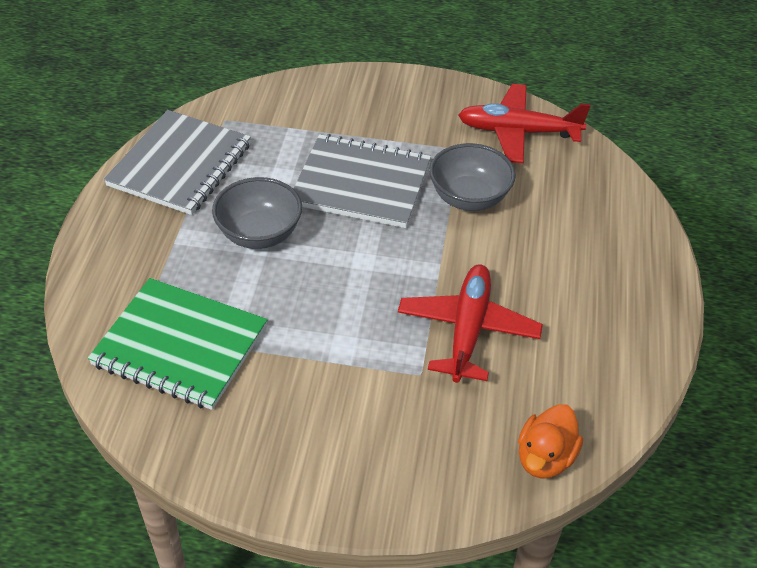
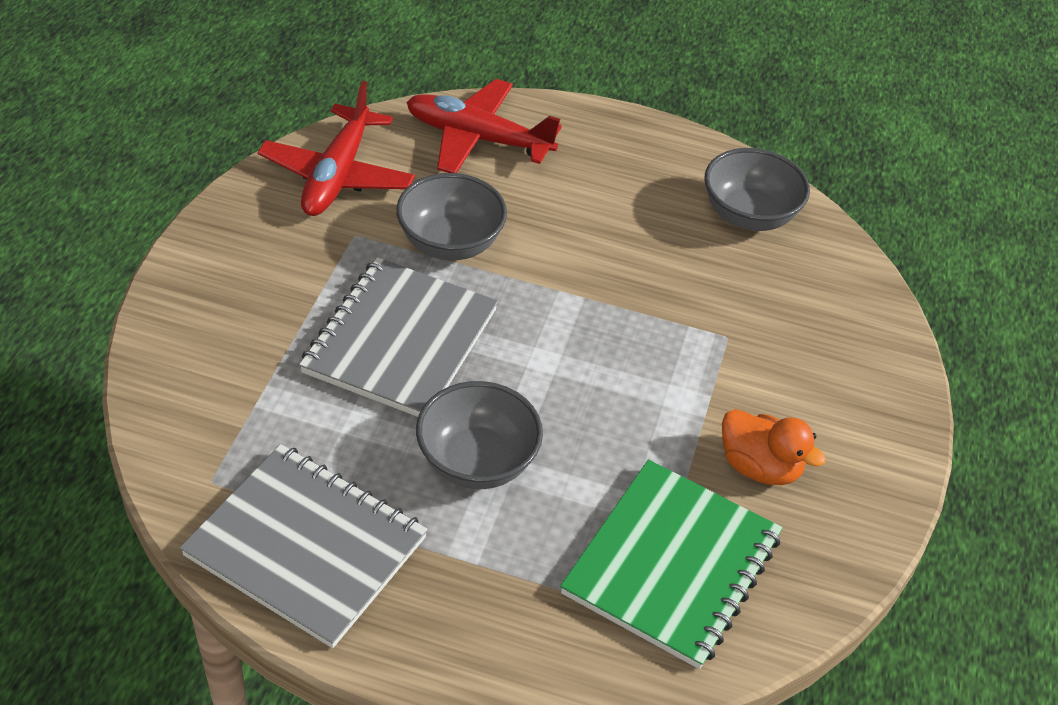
camera: 85 degrees left, 0 degrees up
red plane [398,264,543,383] -> red plane moved to [406,79,561,173]
orange duck [518,404,583,479] -> orange duck moved to [722,409,826,485]
none -> grey bowl [704,148,810,231]

